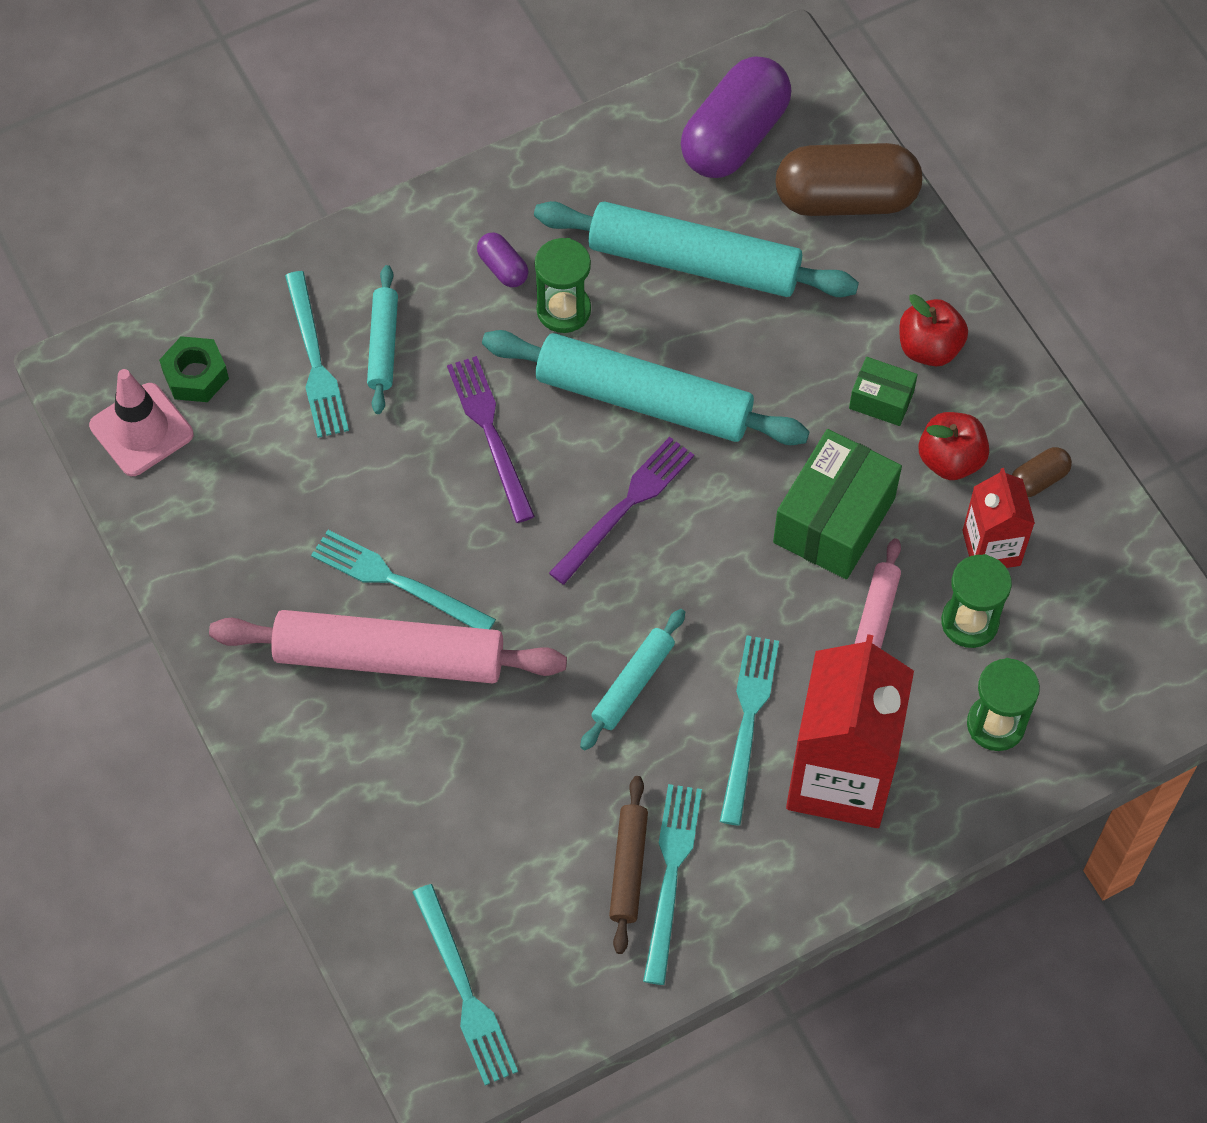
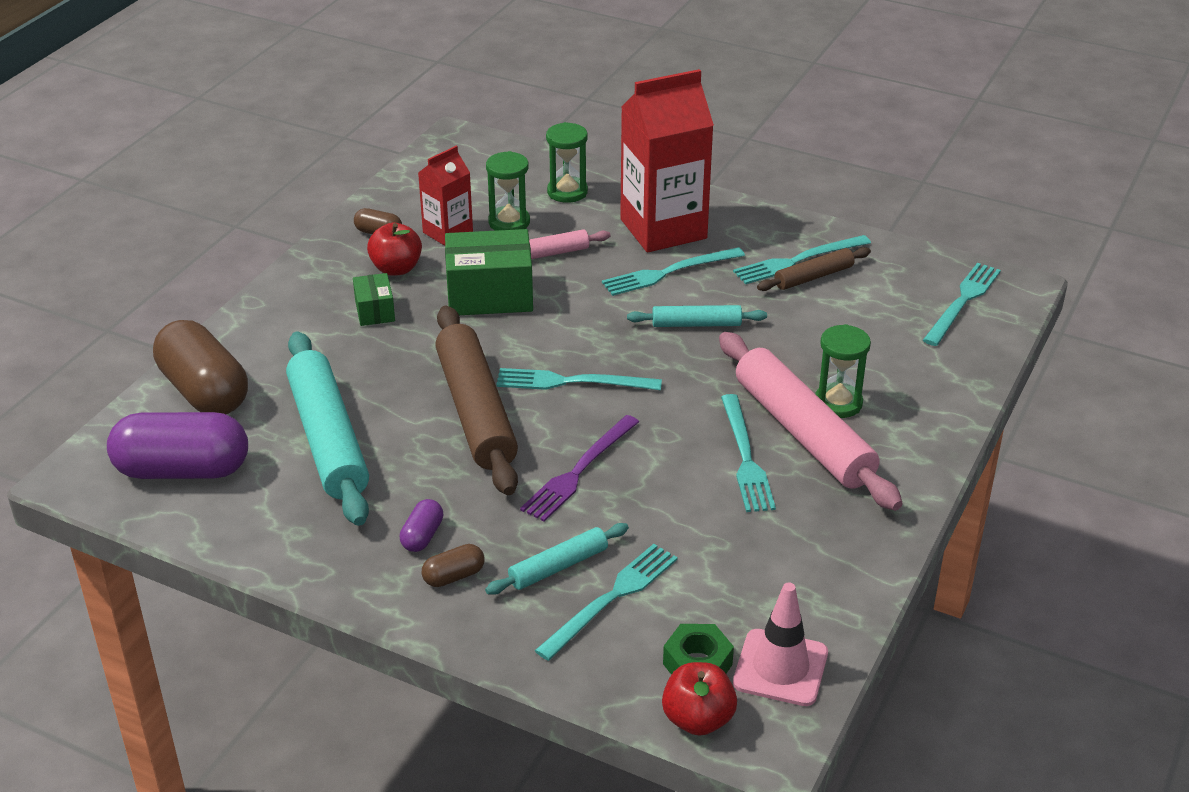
camera: 125 degrees left, 25 degrees down
turquoise rolling pin [482,330,810,445] -> brown rolling pin [435,306,518,495]
green hourglass [535,238,591,333] -> green hourglass moved to [815,324,871,418]
purple fork [549,437,694,585] -> turquoise fork [496,368,662,390]
red apple [899,294,968,366] -> red apple moved to [662,662,737,736]
none -> brown capsule [422,544,484,587]

